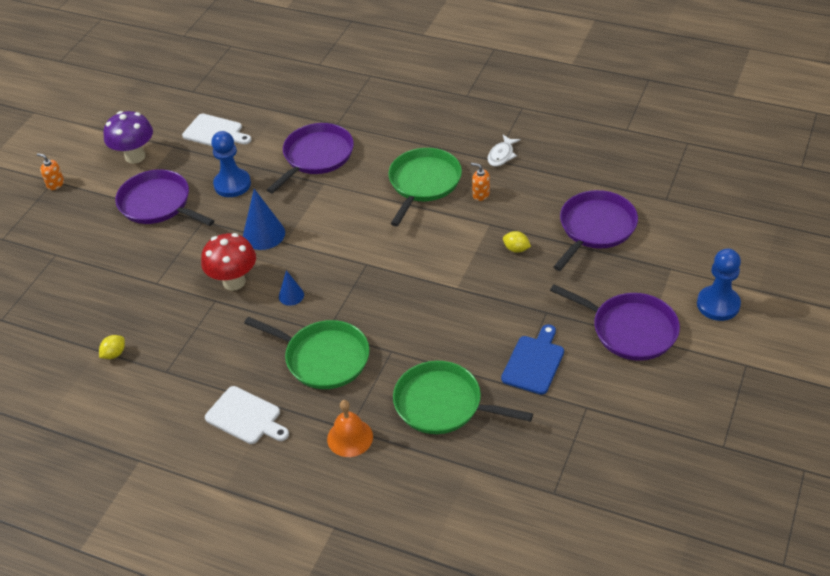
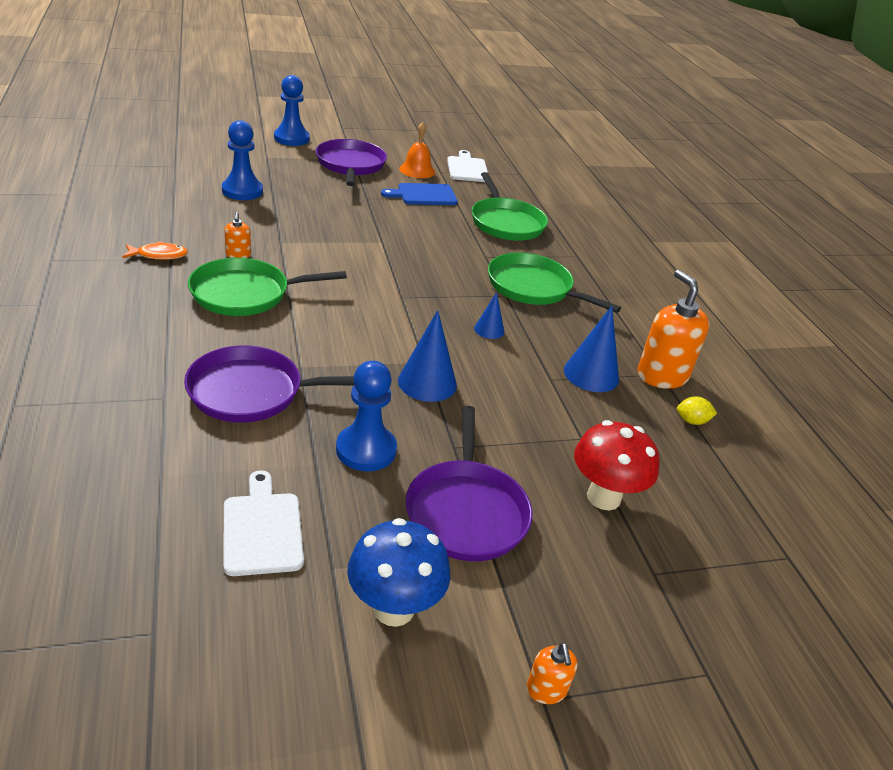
camera: 135 degrees left, 10 degrees down
purple mushroom [103,111,153,164] -> blue mushroom [347,518,451,627]
red mushroom [201,233,256,291] -> red mushroom moved to [574,420,660,510]
white cutting board [205,386,289,444] -> white cutting board moved to [447,150,488,182]
green pan [244,317,369,389] -> green pan turned 45 degrees counterclockwise [488,253,621,313]
orange bell [327,400,373,457] -> orange bell moved to [399,122,435,178]
white fish [487,135,521,167] -> orange fish [122,241,188,260]
yellow lemon [503,231,531,253] -> none
purple pan [554,190,638,271] -> blue pawn [222,120,263,200]
none -> blue cone [564,306,619,392]
none -> orange soap dispenser [637,270,709,389]

